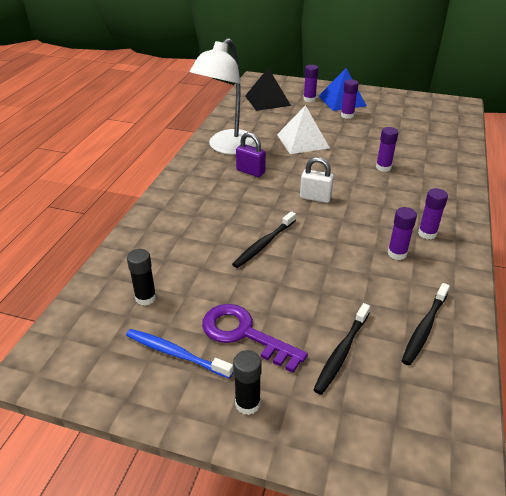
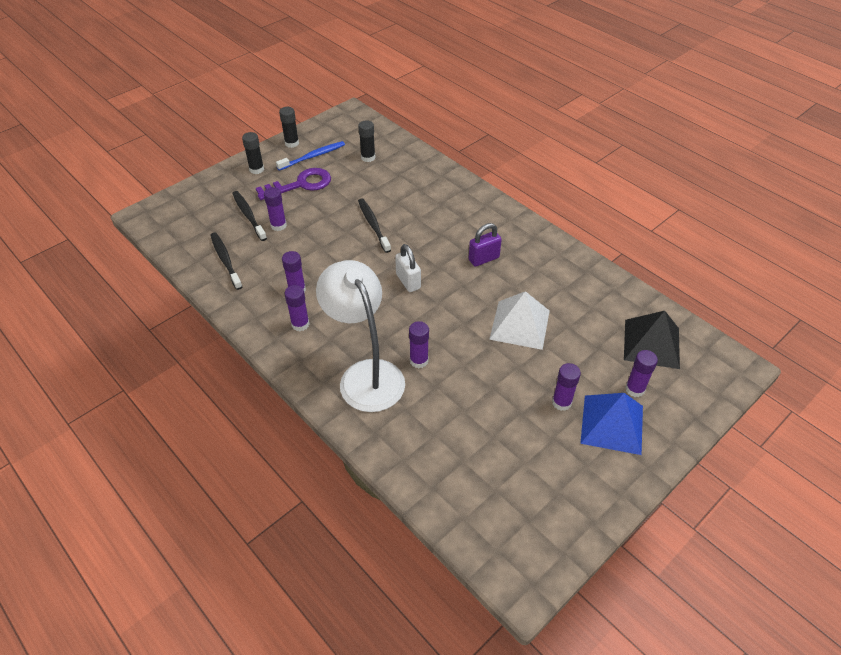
camera: 120 degrees right, 10 degrees up
white lamp [190,38,256,155] -> white lamp moved to [316,260,405,412]
white padlock [300,157,334,203] -> white padlock turned 75 degrees counterclockwise [395,244,421,292]
none -> purple glue stick [264,187,287,231]
none -> black glue stick [279,107,299,148]

